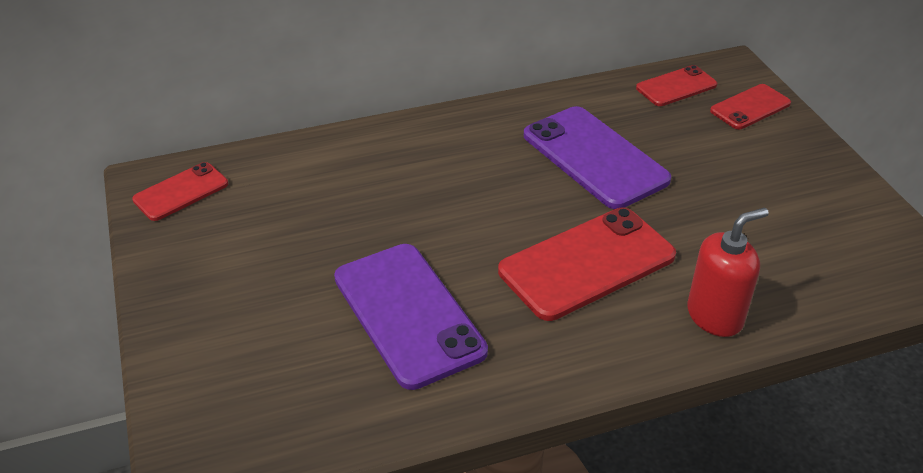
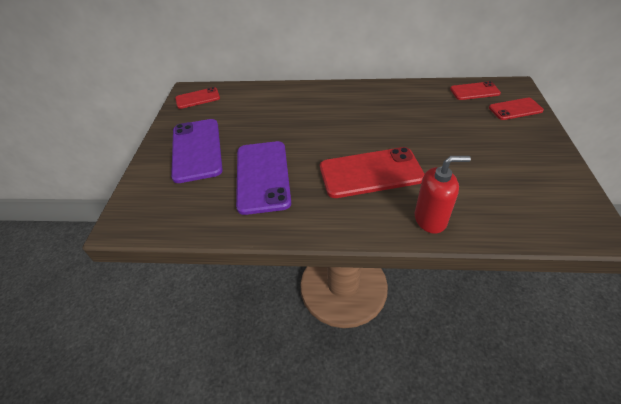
camera: 25 degrees right, 5 degrees up
purple phone [524,106,671,209] -> purple phone moved to [171,119,223,183]

